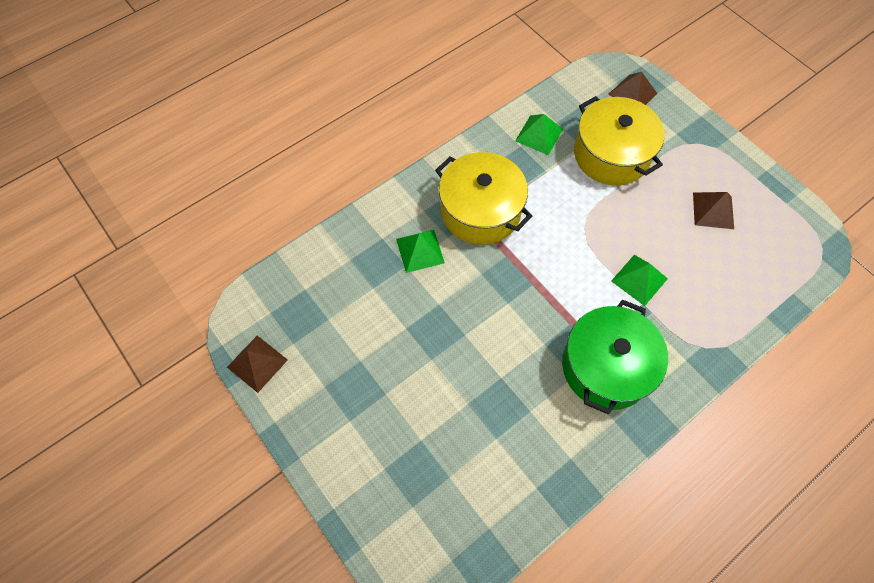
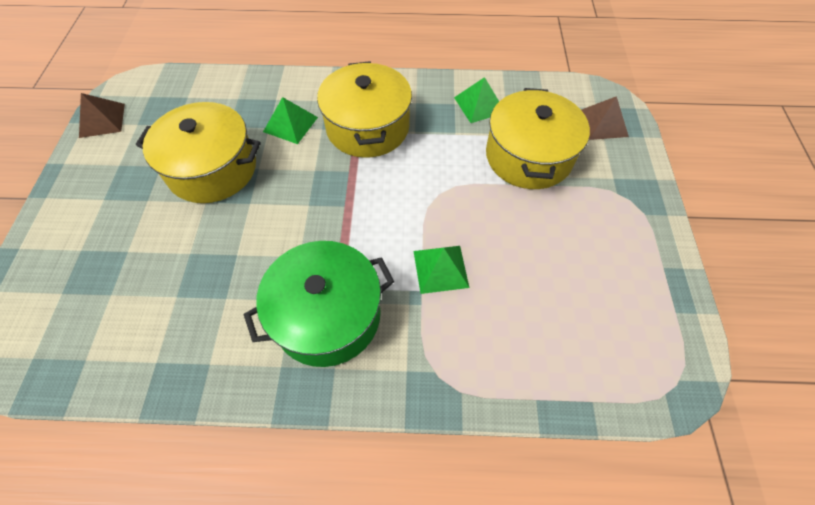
camera: 40 degrees right, 5 degrees down
brown pyramid [693,192,734,229] -> none
none -> yellow pot [136,102,261,203]

